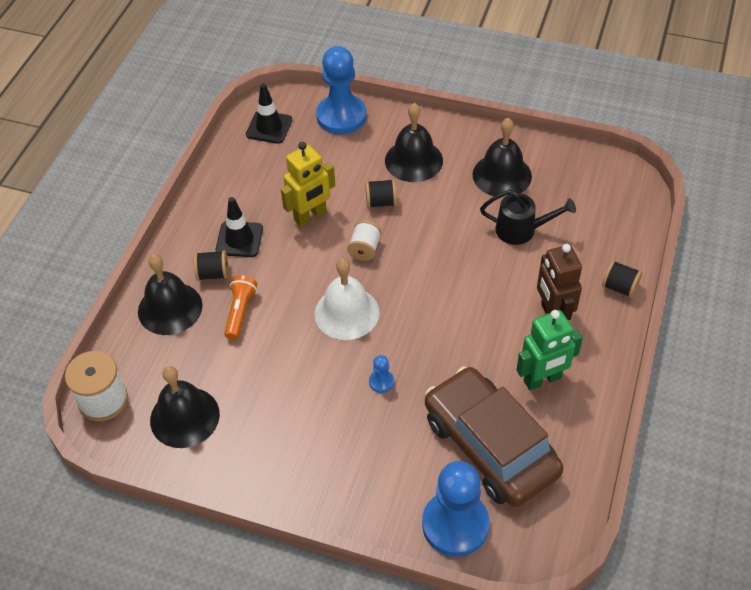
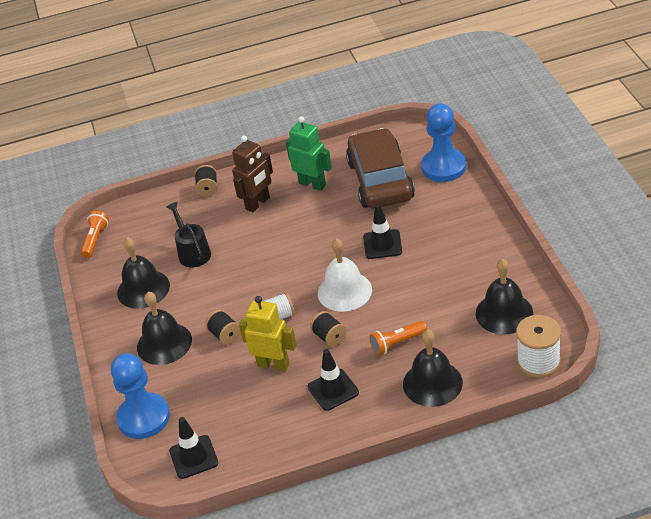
camera: 120 degrees left, 10 degrees down
black spool [194,250,229,281] -> black spool moved to [310,311,347,347]
blue pawn [369,355,394,393] -> black traffic cone [363,204,402,259]
brown car [425,366,563,507] -> brown car turned 150 degrees clockwise [346,128,415,208]
none -> orange flashlight [81,211,109,258]

